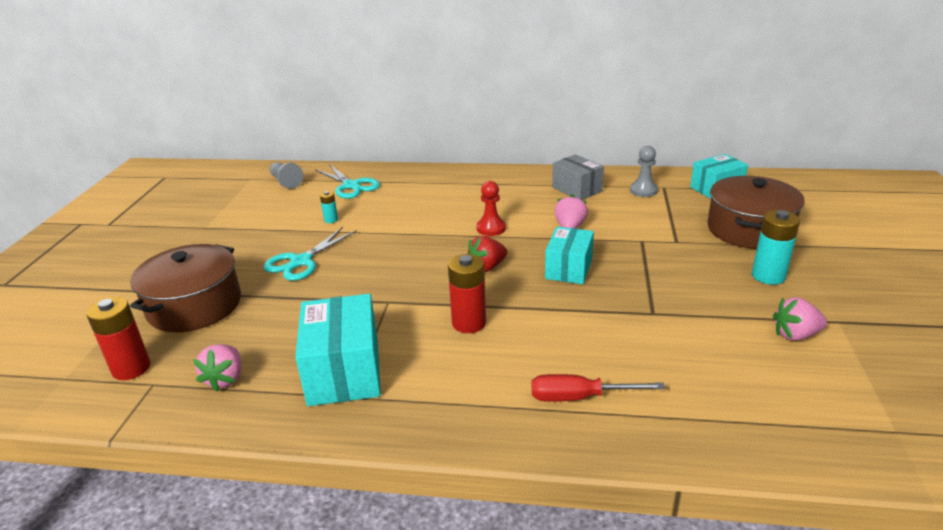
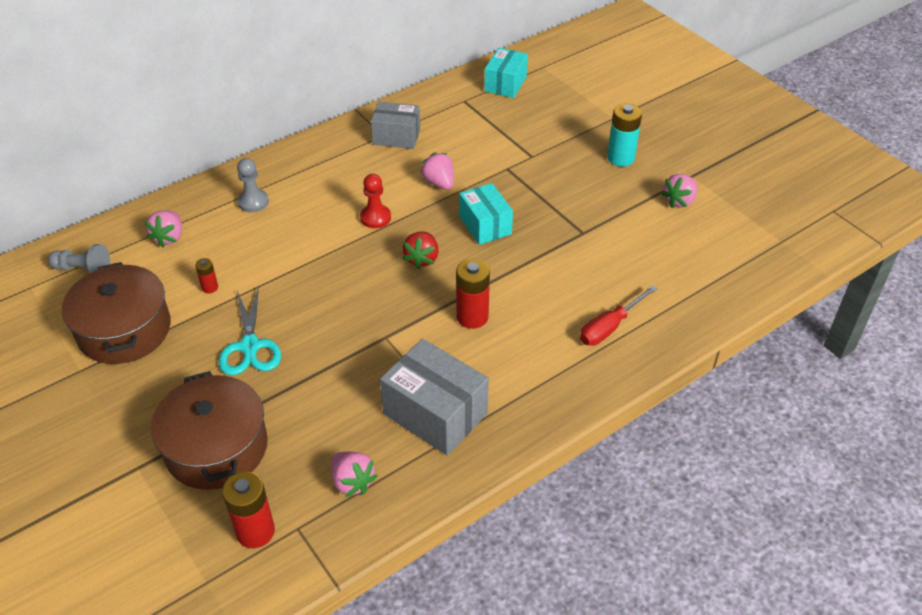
camera: 45 degrees left, 15 degrees up
turquoise box [295,294,381,406] -> grey box [380,339,489,455]
turquoise scissors [315,164,380,199] -> pink strawberry [144,211,182,247]
turquoise battery [320,191,338,223] -> red battery [195,258,218,293]
grey pawn [630,146,658,197] -> grey pawn moved to [237,158,269,212]
brown pot [707,176,805,249] -> brown pot moved to [62,262,171,364]

